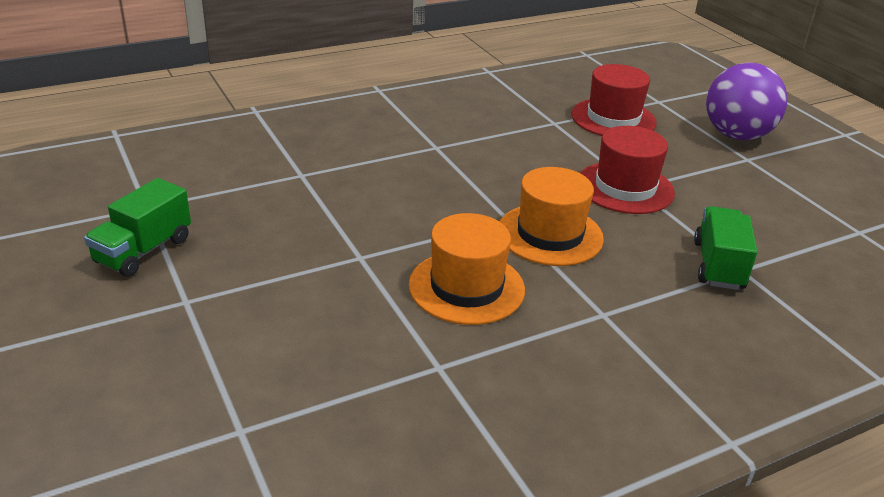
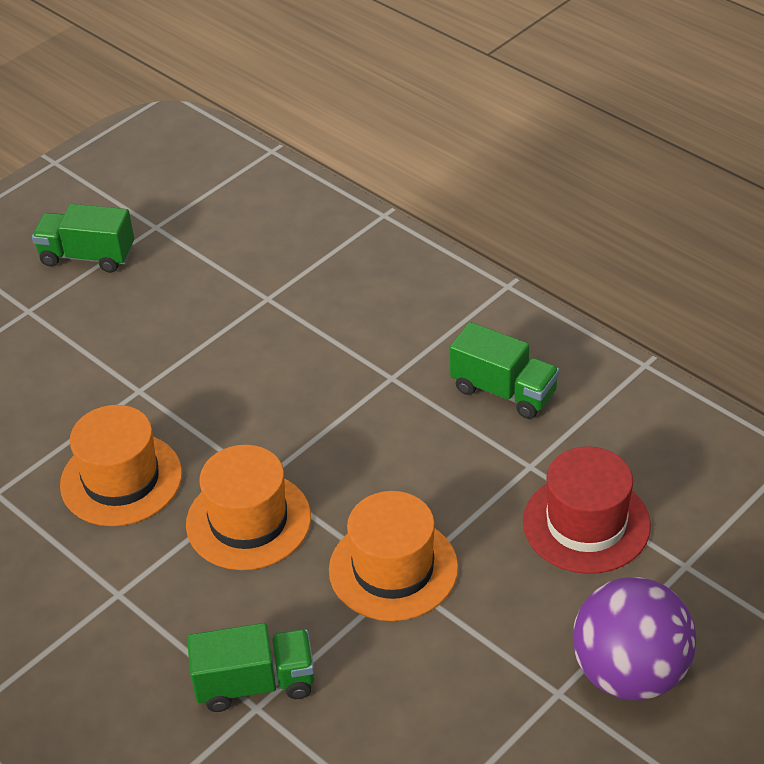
camera: 75 degrees right, 10 degrees up
red hat [580,126,675,214] -> orange hat [329,491,458,621]
none -> green truck [450,322,560,419]

